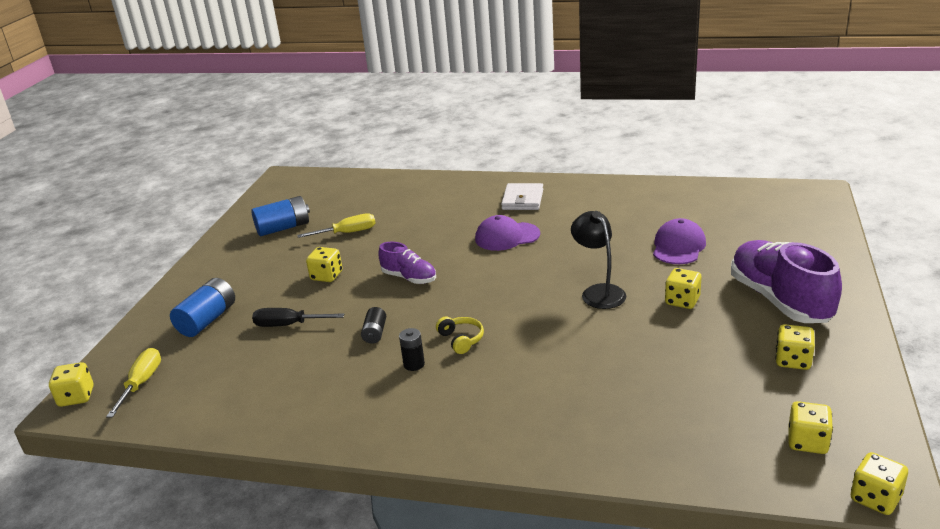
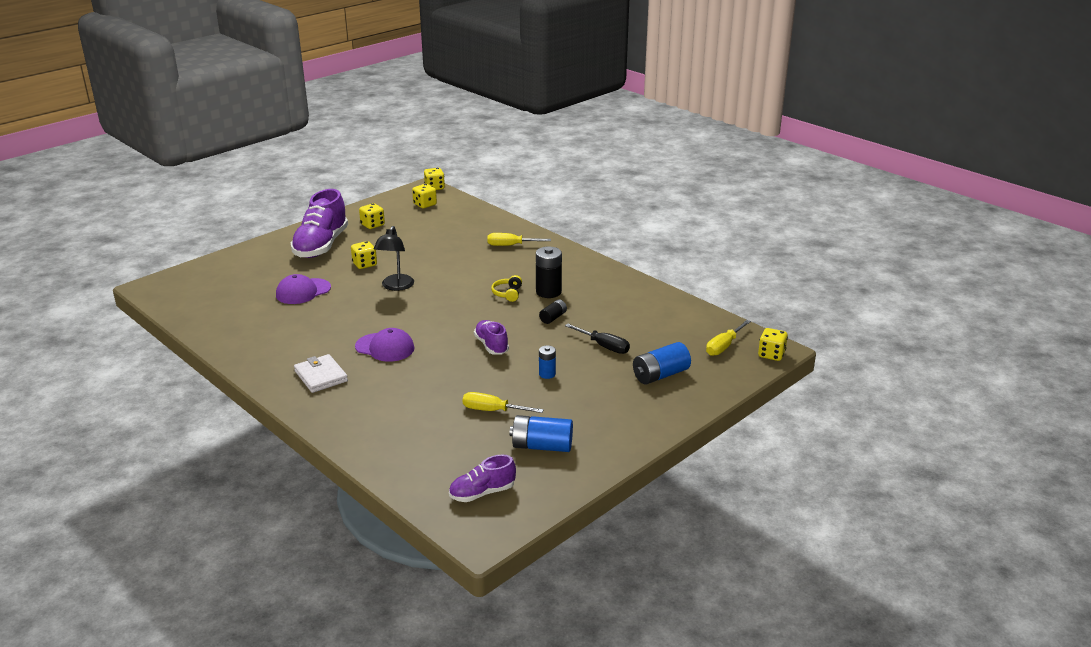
camera: 150 degrees left, 0 degrees up
yellow dice [306,247,342,282] -> blue battery [539,345,556,379]
black battery [399,328,425,371] -> black battery [536,247,562,298], size x1.75
white wallet [501,183,543,210] -> white wallet turned 75 degrees counterclockwise [294,354,348,393]
none -> purple shoe [449,454,516,502]
none -> yellow screwdriver [487,233,551,246]

